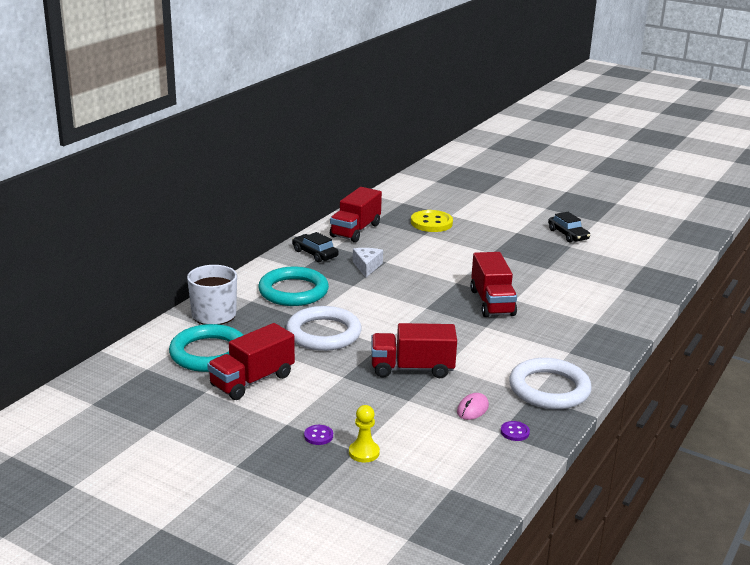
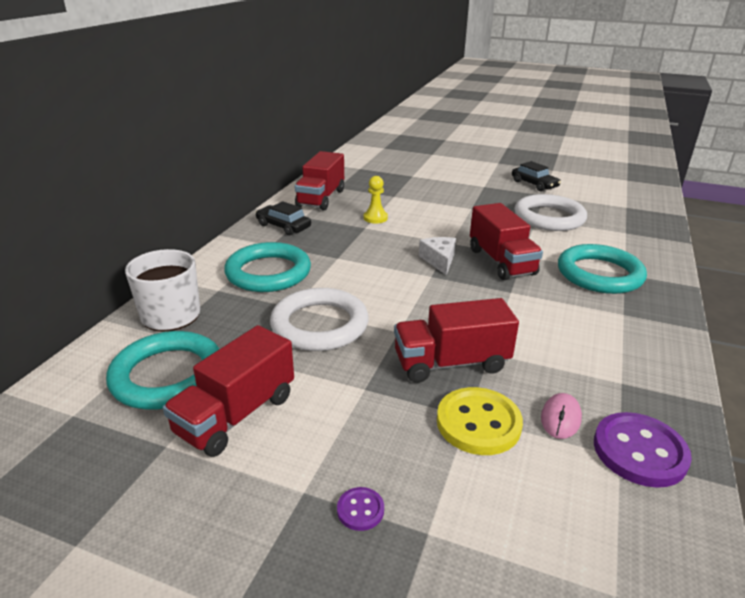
camera: 10 degrees left, 5 degrees up
yellow pawn [349,405,380,462] -> yellow pawn moved to [364,176,388,223]
white cheese [353,248,383,278] -> white cheese moved to [419,237,456,275]
yellow button [411,210,453,232] -> yellow button moved to [437,387,523,455]
purple button [501,421,530,441] -> purple button [594,412,692,488], size x2.10
white ring [509,358,592,409] -> white ring moved to [514,194,587,231]
none -> turquoise ring [558,244,647,294]

